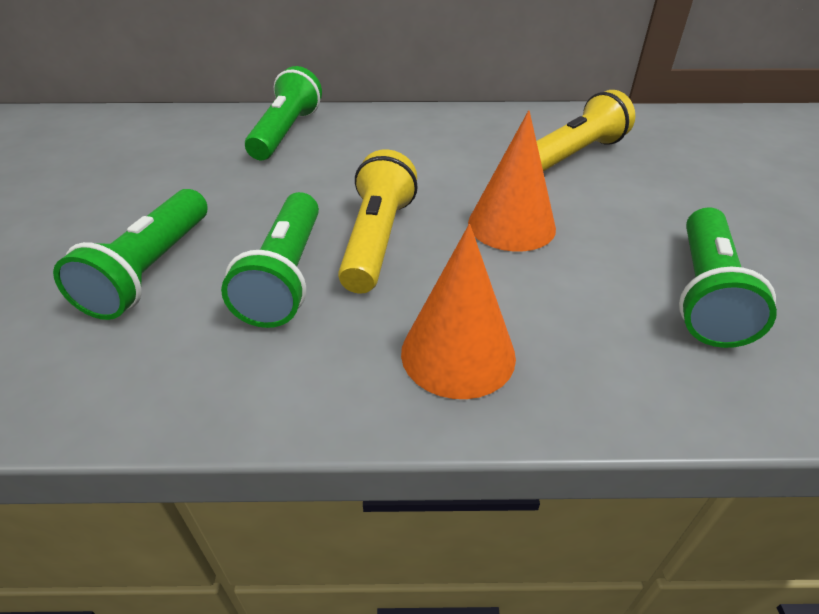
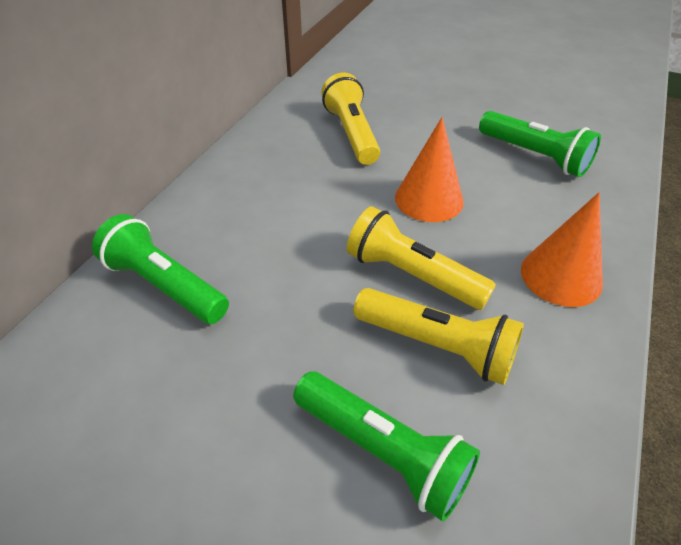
camera: 65 degrees left, 5 degrees up
green flashlight [221,192,319,328] -> yellow flashlight [354,288,524,385]

